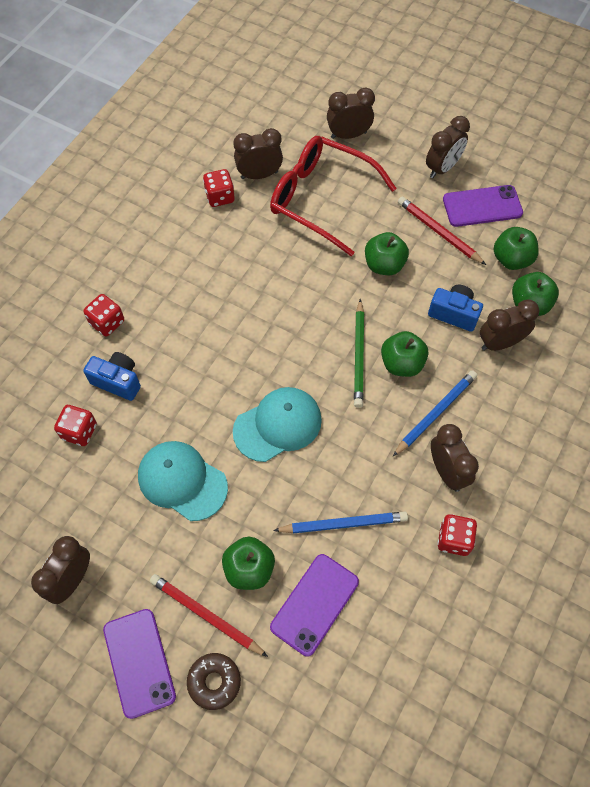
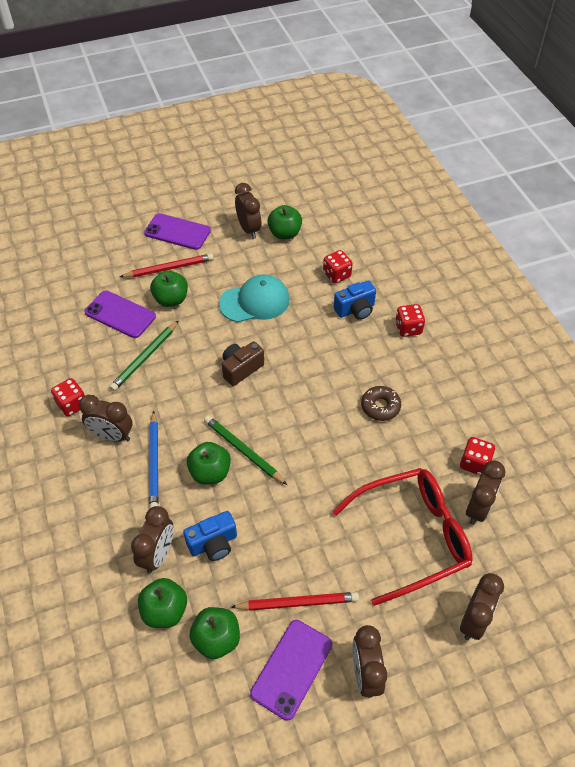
camera: 130 degrees right, 10 degrees down
brown donut [187,653,241,710] -> brown donut moved to [361,386,401,421]
turquoise cap [233,387,322,462] -> brown camera [222,341,264,386]
purple phone [270,554,359,656] -> purple phone turned 45 degrees counterclockwise [84,290,156,338]
blue pencil [273,512,408,533] -> green pencil [109,320,179,391]
green apple [365,232,409,275] -> green apple moved to [267,205,302,239]

